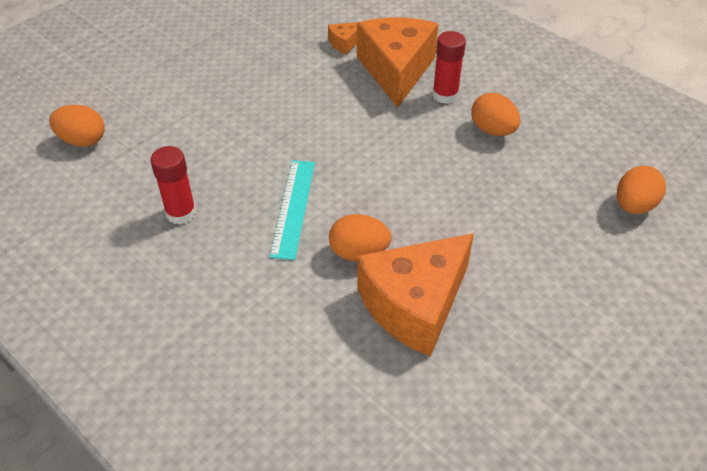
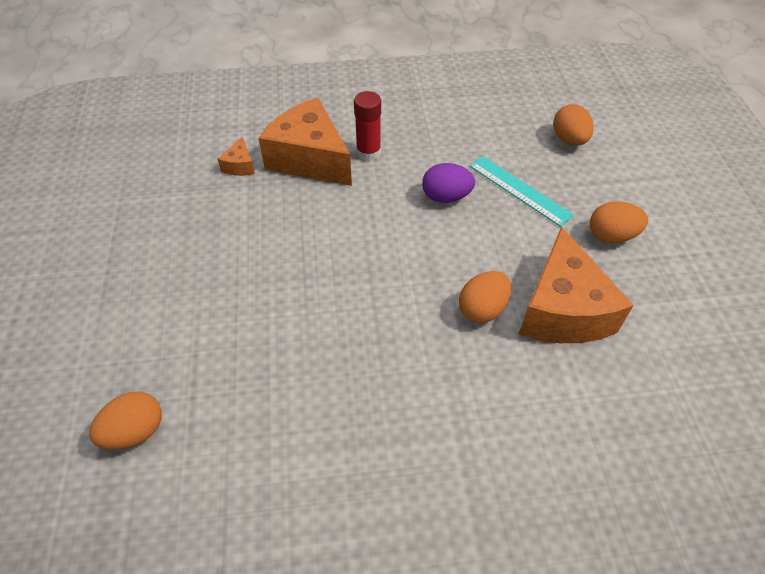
camera: 50 degrees left, 5 degrees up
red glue stick [150,146,196,224] -> none
turquoise ruler [270,160,315,260] -> turquoise ruler moved to [469,156,574,227]
orange egg [471,93,521,136] -> orange egg moved to [590,201,648,243]
none -> purple egg [422,163,475,203]

